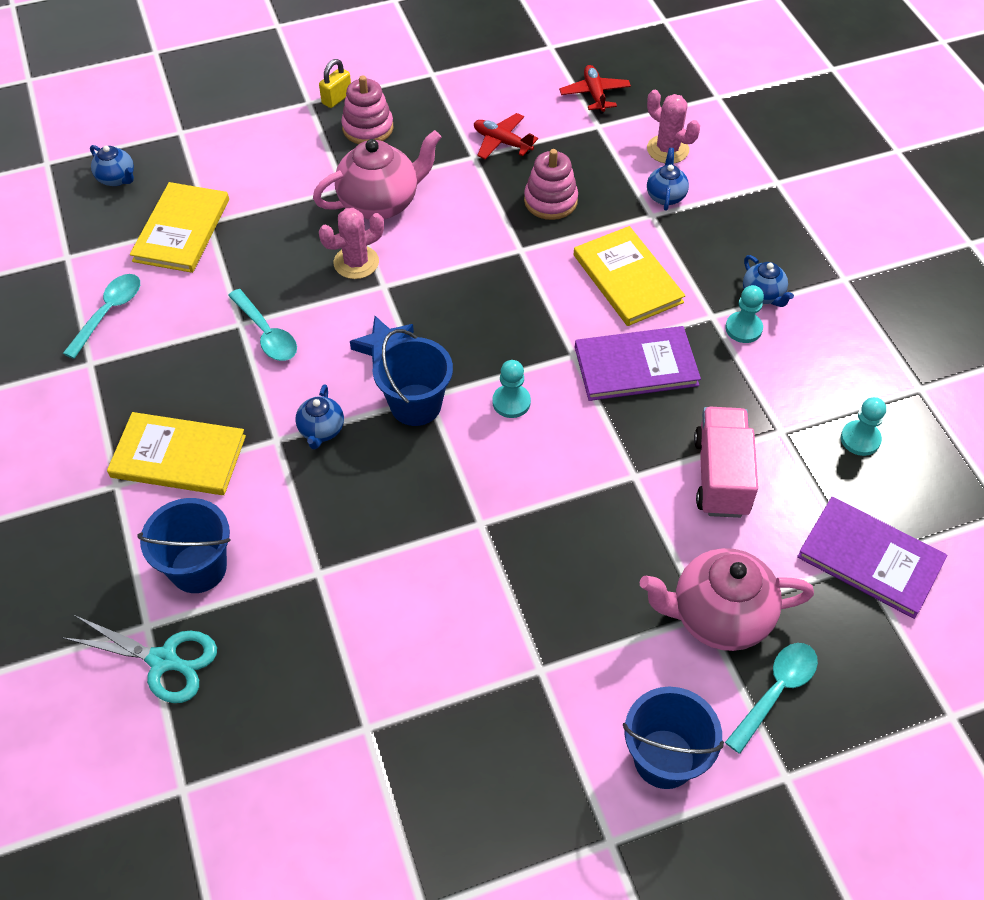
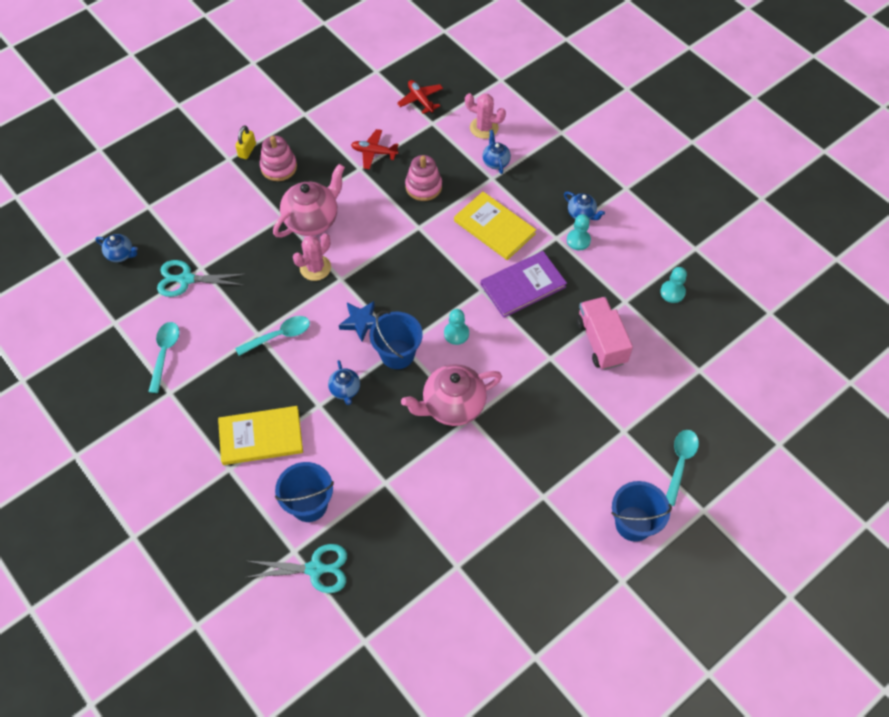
camera: 20 degrees left, 5 degrees up
yellow book [130,182,229,273] -> turquoise scissors [157,260,246,297]
turquoise spoon [228,289,297,361] -> turquoise spoon turned 60 degrees counterclockwise [235,316,310,356]
pink teapot [639,548,814,651] -> pink teapot moved to [401,364,502,426]
purple book [797,497,947,619] -> none

